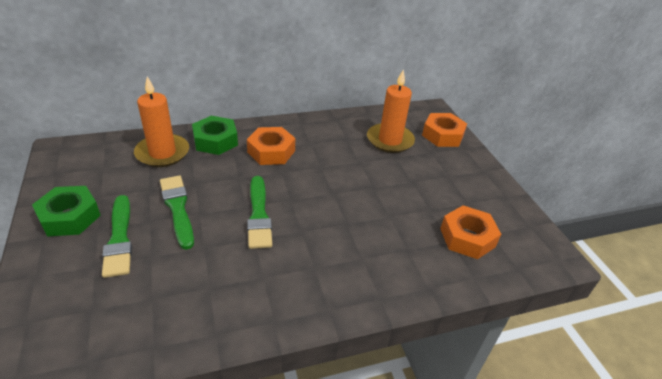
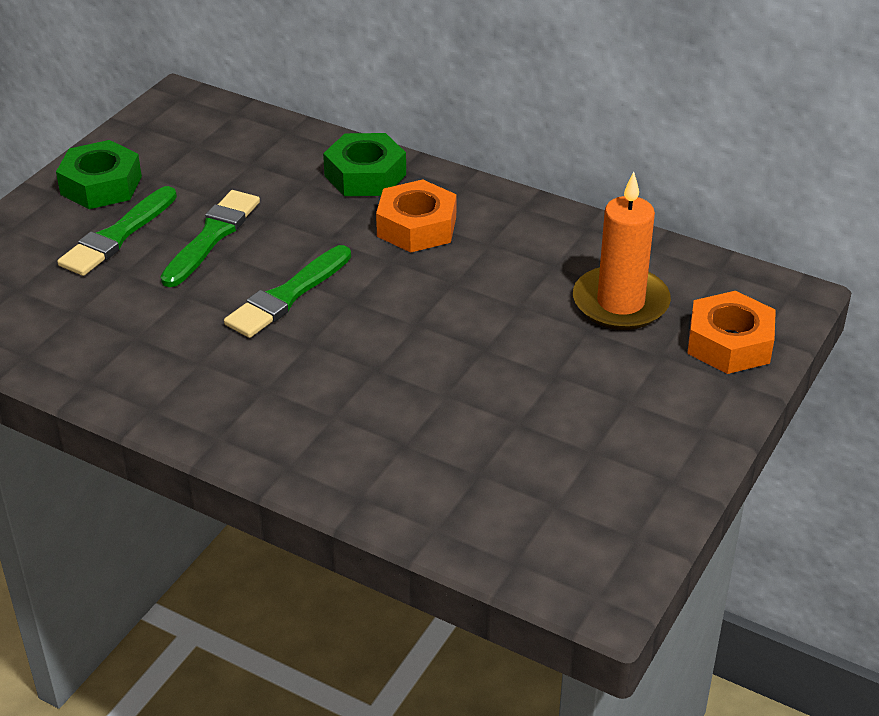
camera: 50 degrees right, 0 degrees up
orange candle [134,76,189,167] -> none
orange nut [440,205,501,259] -> none

